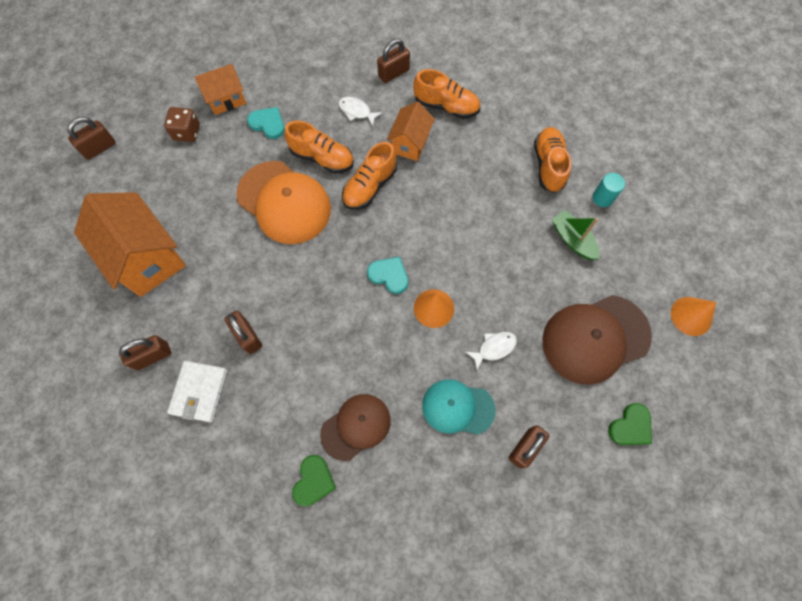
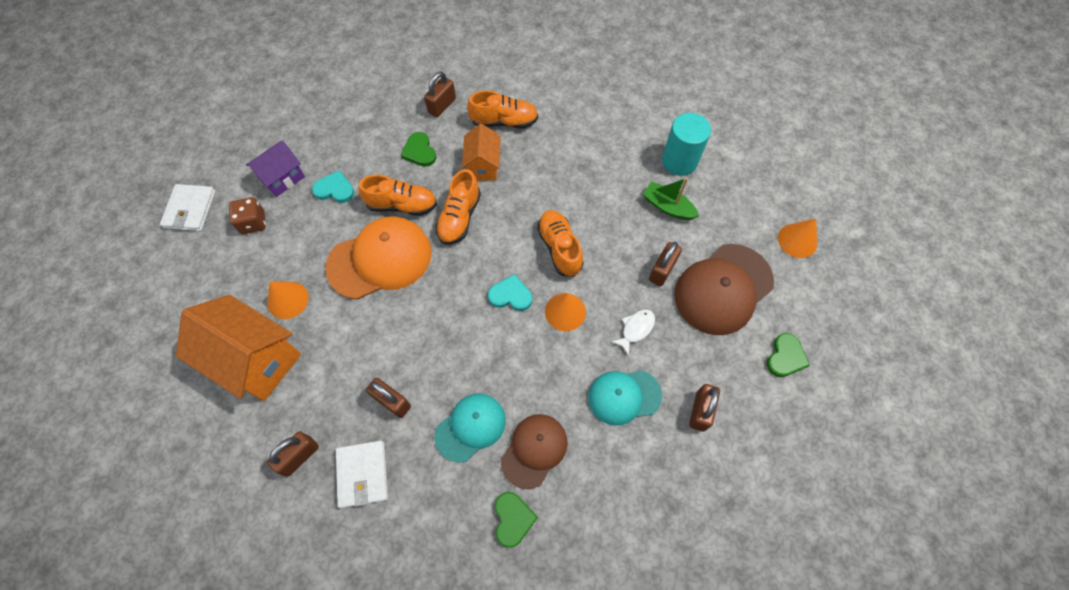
camera: 20 degrees left, 5 degrees down
brown padlock [67,117,116,160] -> brown padlock moved to [649,242,682,286]
orange house [195,64,246,115] -> purple house [246,141,305,197]
orange cap [236,161,331,244] -> orange cap turned 45 degrees counterclockwise [325,216,431,300]
white fish [338,97,382,126] -> green heart [401,132,436,167]
orange shoe [534,127,571,193] -> orange shoe moved to [537,210,584,277]
turquoise cylinder [593,173,625,207] -> turquoise cylinder [662,113,711,176], size x1.75
none -> white wallet [160,184,216,231]
none -> orange cone [267,281,309,319]
none -> turquoise cap [435,394,506,463]

